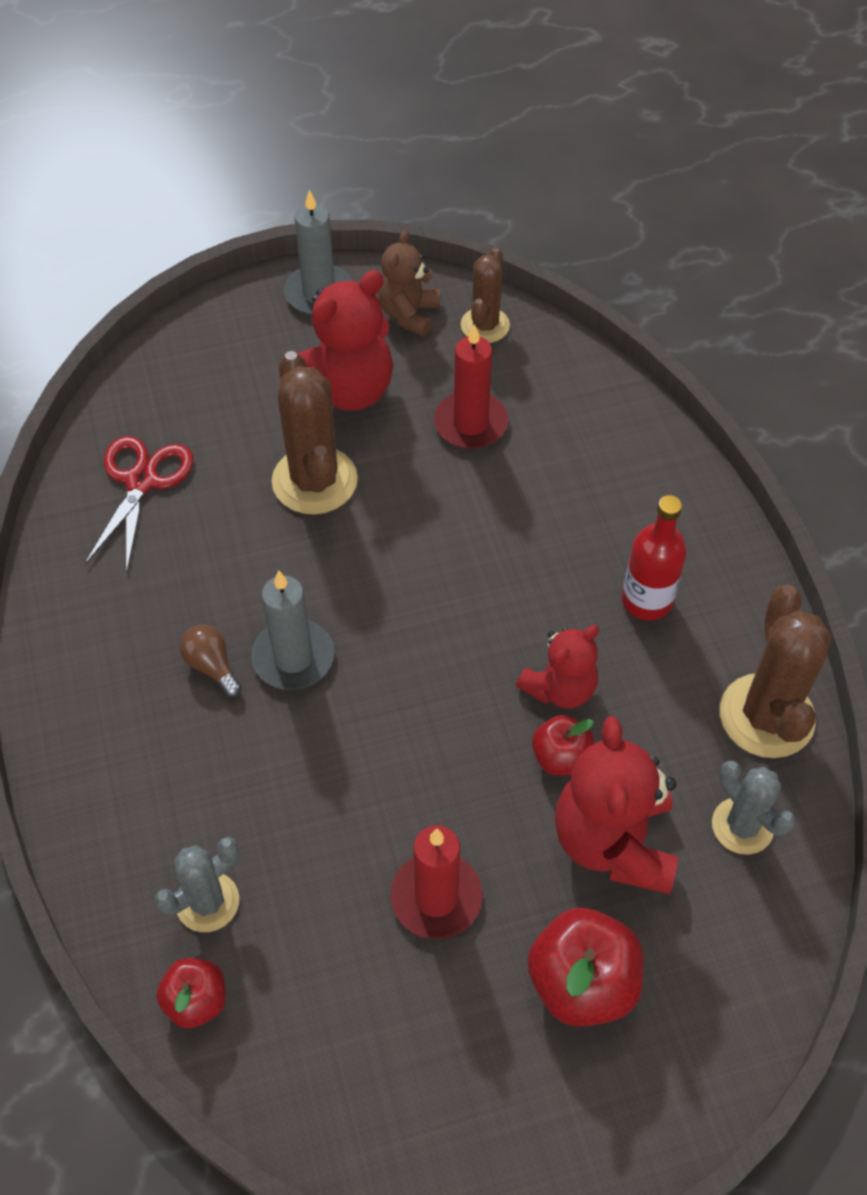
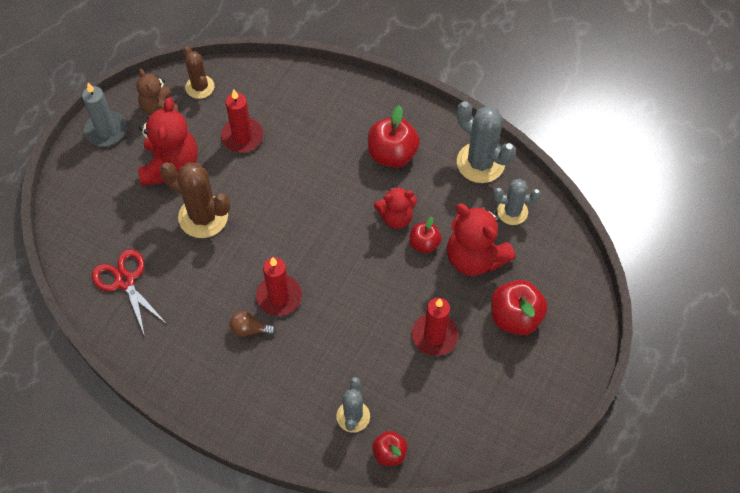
camera: 45 degrees left, 5 degrees up
grey candle [251,570,334,690] -> red candle [256,257,302,316]
red teddy bear [516,625,599,709] -> red teddy bear turned 75 degrees clockwise [374,185,417,229]
red bottle [622,495,687,621] -> red apple [368,105,420,168]
brown cactus [720,585,831,758] -> grey cactus [457,101,516,183]

